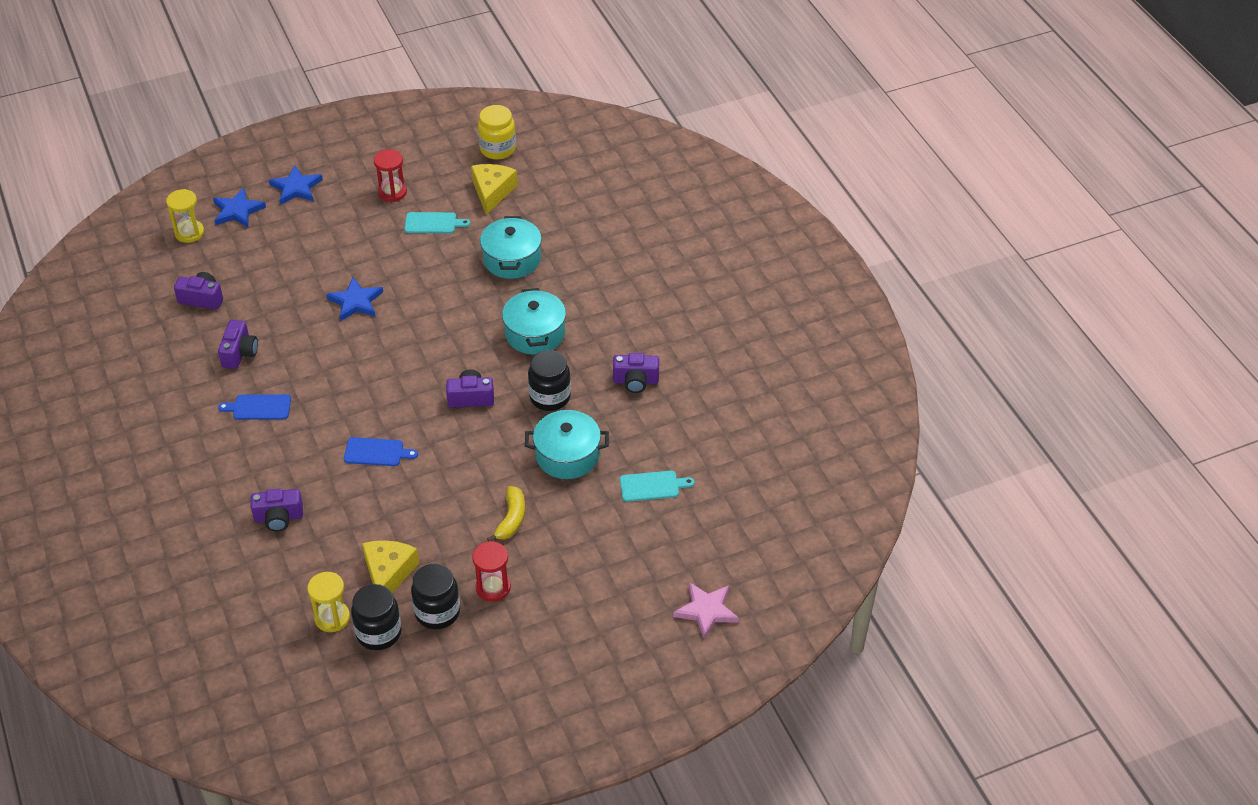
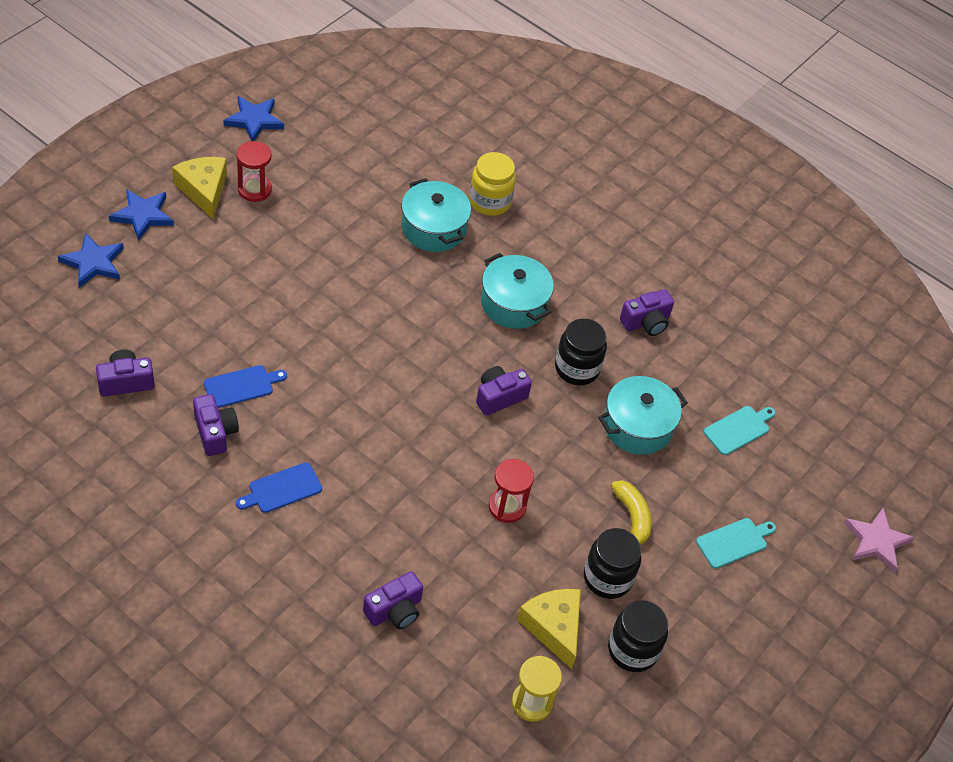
camera: 35 degrees left, 5 degrees up
yellow hourglass [166,189,204,243] -> none
blue star [326,277,383,321] -> blue star moved to [223,96,284,141]
blue cutting board [344,437,418,466] -> blue cutting board moved to [204,365,287,408]
black jar [351,584,402,650] -> black jar moved to [584,528,641,599]
turquoise cutting board [404,212,470,233] -> turquoise cutting board moved to [696,518,776,569]
yellow cheese [471,164,518,215] -> yellow cheese moved to [172,157,227,219]
red hourglass [472,541,511,602] -> red hourglass moved to [488,459,534,523]
yellow jar [478,105,516,160] -> yellow jar moved to [469,152,516,216]

